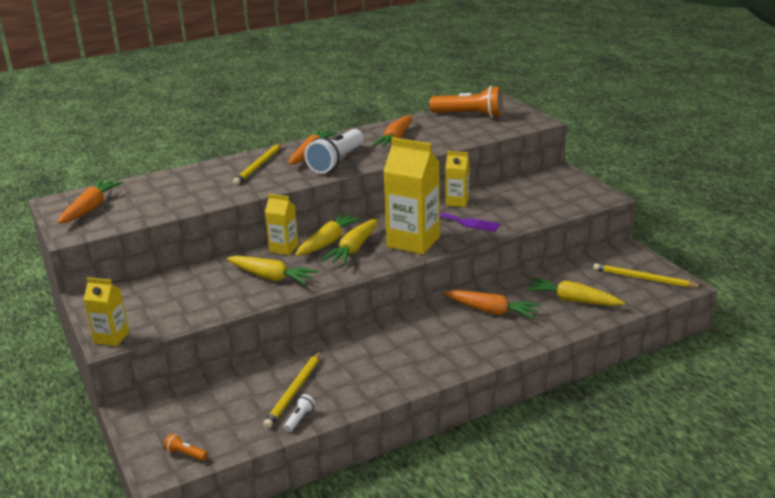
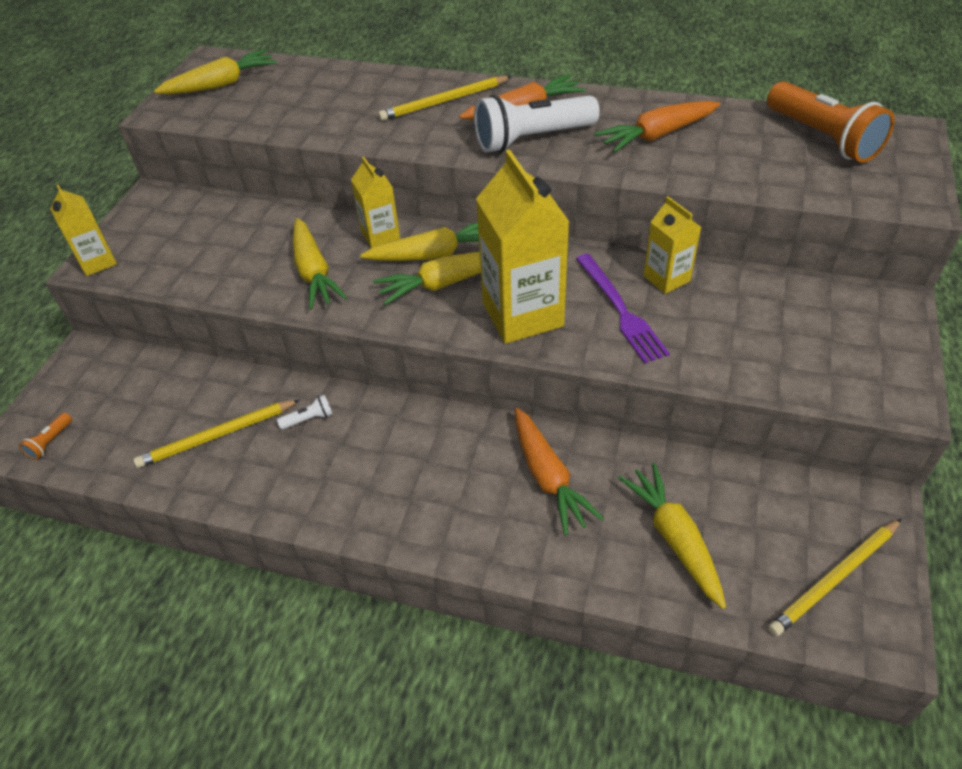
camera: 45 degrees right, 20 degrees up
orange carrot [57,180,123,224] -> yellow carrot [154,49,277,94]
orange flashlight [164,433,208,461] -> orange flashlight turned 135 degrees counterclockwise [19,413,72,460]
white flashlight [284,394,315,432] -> white flashlight moved to [277,395,333,430]
yellow pencil [593,263,703,288] -> yellow pencil turned 105 degrees counterclockwise [768,519,901,636]

